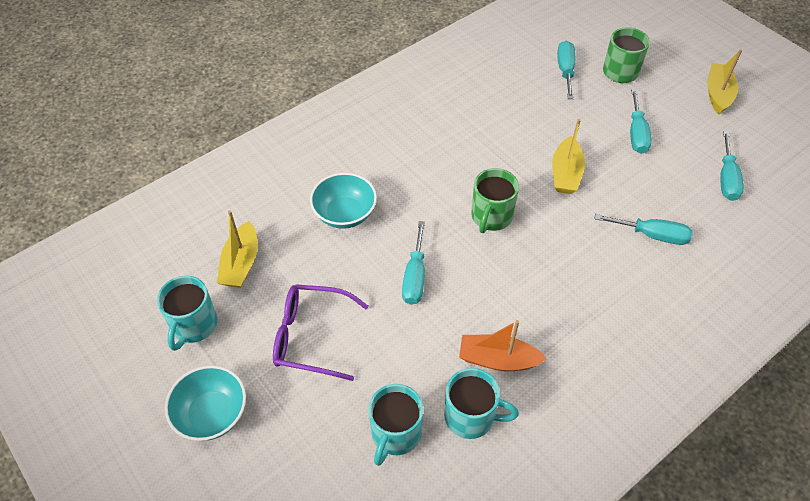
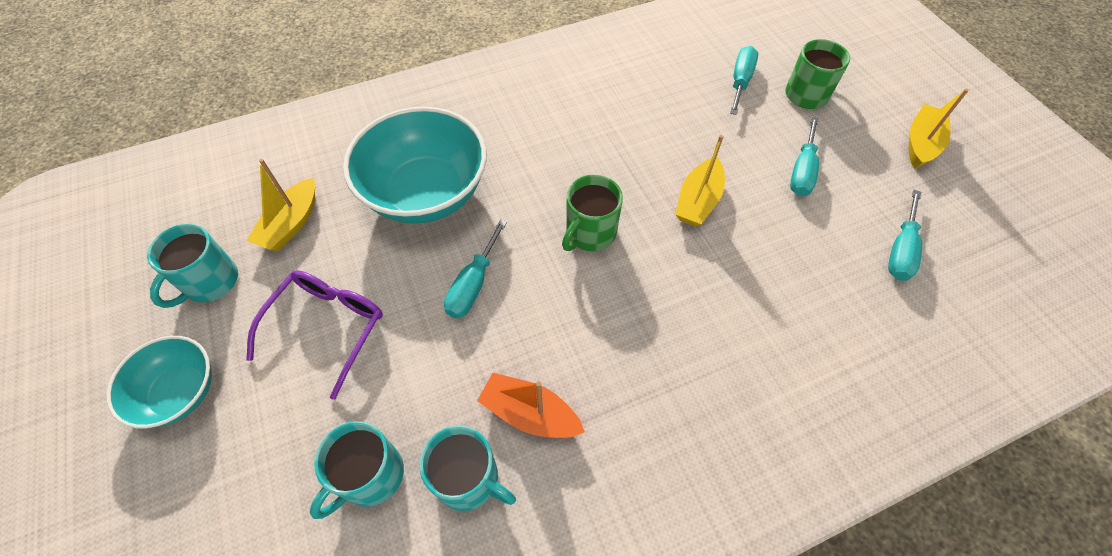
camera: 15 degrees right, 5 degrees up
purple glasses [273,284,369,381] -> purple glasses turned 90 degrees clockwise [246,270,383,400]
turquoise bowl [310,173,377,229] -> turquoise bowl [343,107,487,224], size x1.74
turquoise screwdriver [594,214,693,245] -> none

